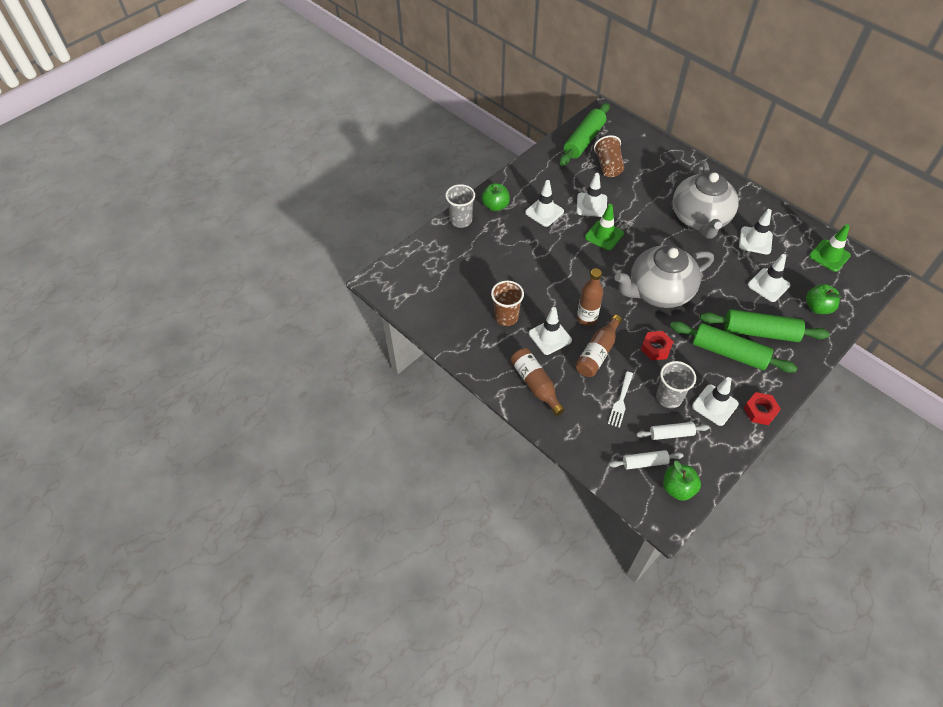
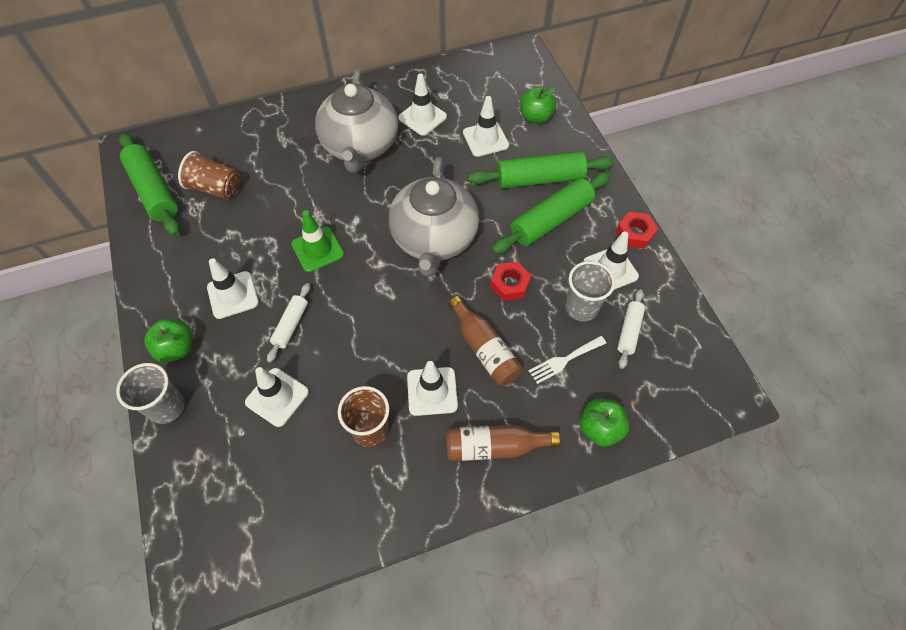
camera: 65 degrees left, 5 degrees up
white traffic cone [576,173,607,217] -> white traffic cone moved to [245,367,309,427]
brown bottle [577,268,603,326] -> none
white fork [608,371,633,428] -> white fork turned 105 degrees clockwise [529,336,606,384]
white rolling pin [609,450,683,469] -> white rolling pin moved to [267,283,310,363]
green apple [663,461,701,501] -> green apple moved to [580,399,629,447]
grey teapot [673,161,739,239] -> grey teapot turned 60 degrees clockwise [315,70,398,173]
green rolling pin [700,309,830,342] -> green rolling pin turned 45 degrees clockwise [468,151,615,189]
green traffic cone [809,224,851,272] -> none

